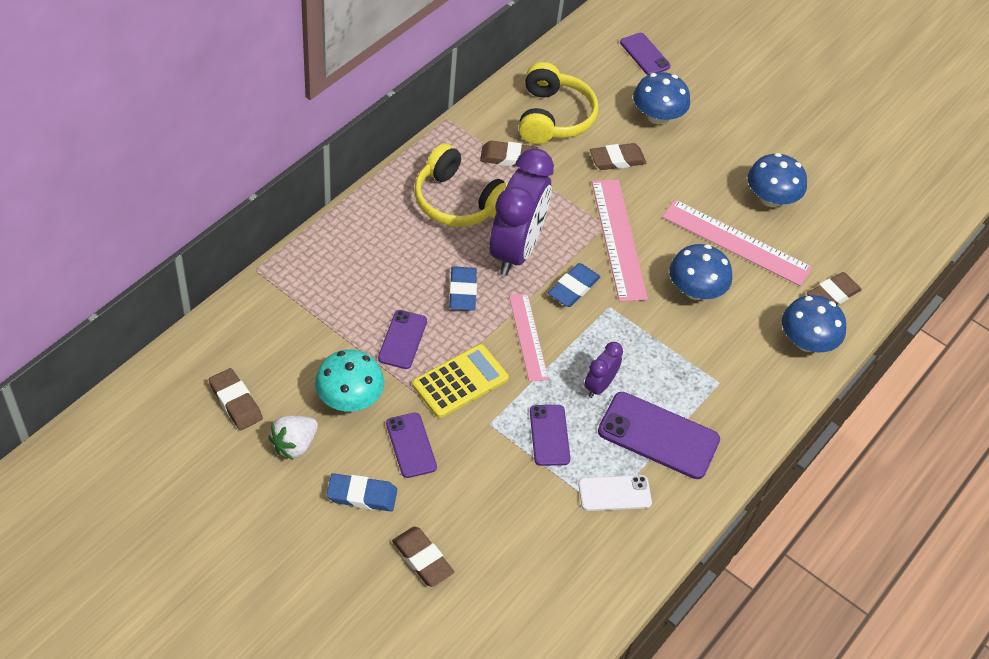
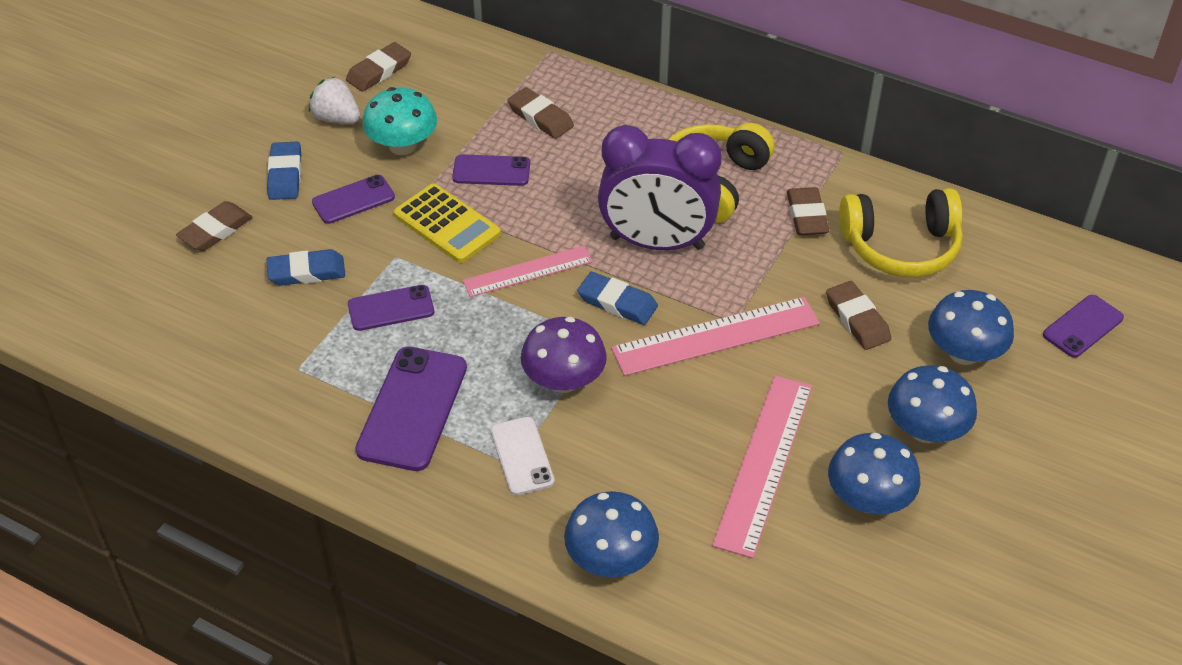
camera: 85 degrees right, 5 degrees down
blue eraser [450,267,477,311] -> blue eraser moved to [266,249,345,286]
white phone [578,475,652,511] -> white phone moved to [491,417,555,495]
purple clock [584,342,623,398] -> none
blue mushroom [669,244,732,300] -> blue mushroom moved to [888,365,977,443]
brown eraser [807,272,862,305] -> brown eraser moved to [507,87,574,139]
none -> purple mushroom [521,317,607,393]

